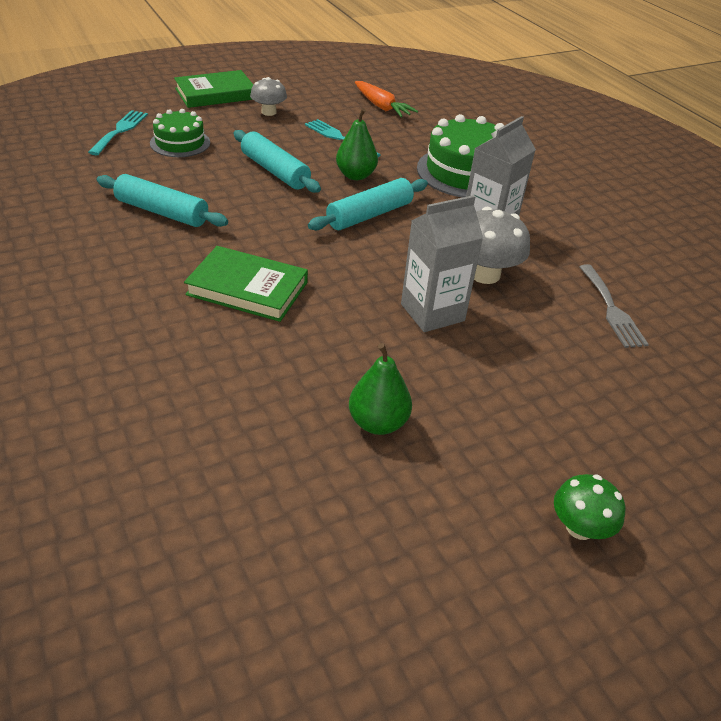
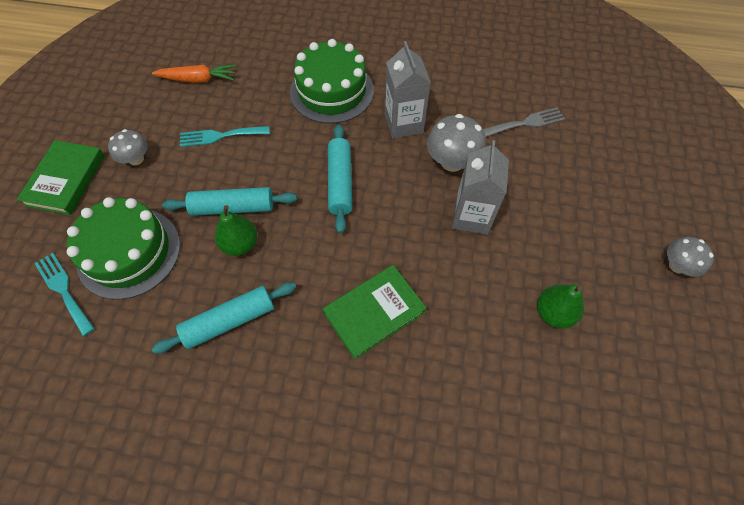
camera: 50 degrees left, 20 degrees up
green cake [150,109,210,157] -> green cake [67,197,180,300], size x1.67
green pear [336,108,378,180] -> green pear moved to [215,205,257,256]
green mushroom [554,474,625,540] -> grey mushroom [667,237,714,277]
grey fork [579,264,649,348] -> grey fork turned 45 degrees counterclockwise [483,107,565,137]

